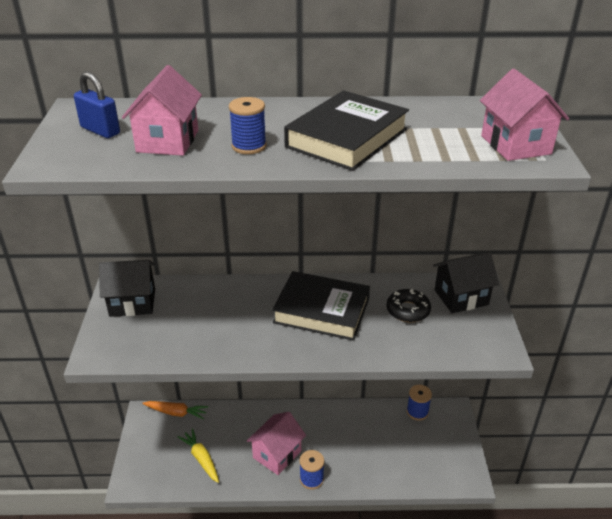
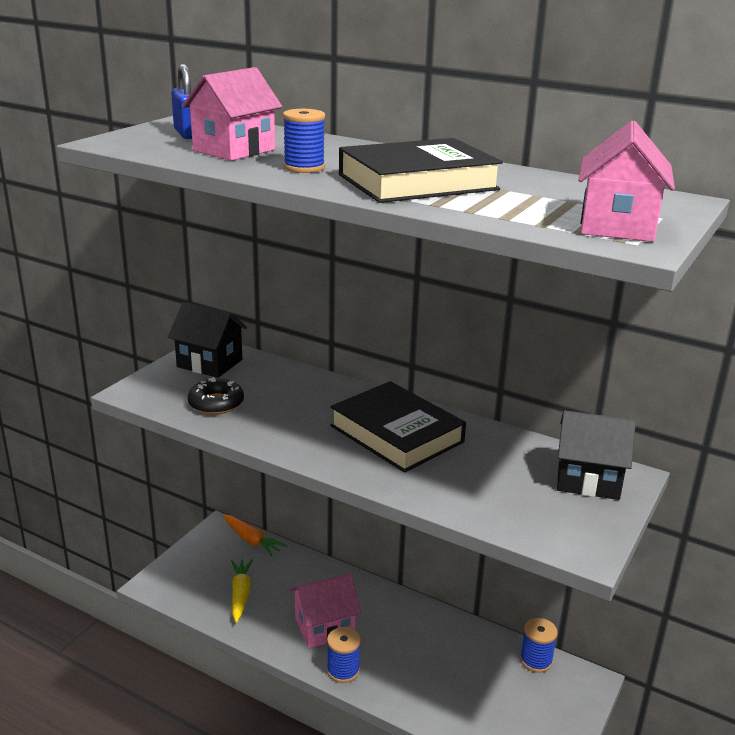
camera: 30 degrees right, 10 degrees down
black donut [387,289,431,322] -> black donut moved to [188,377,244,414]

